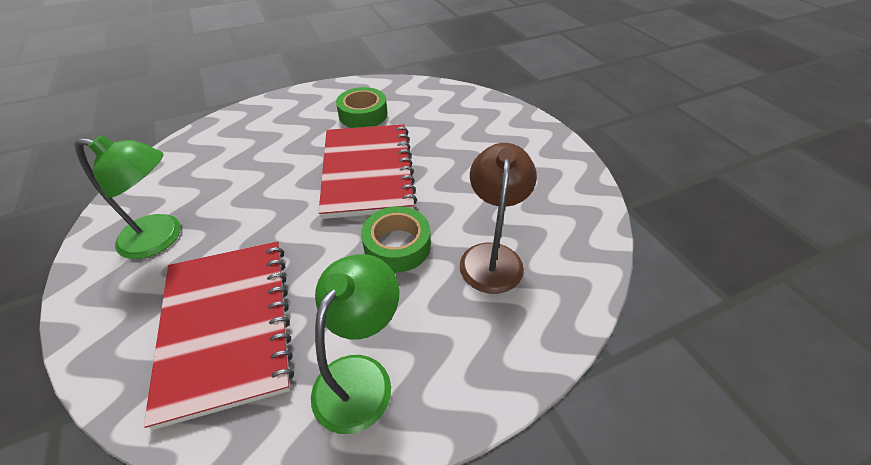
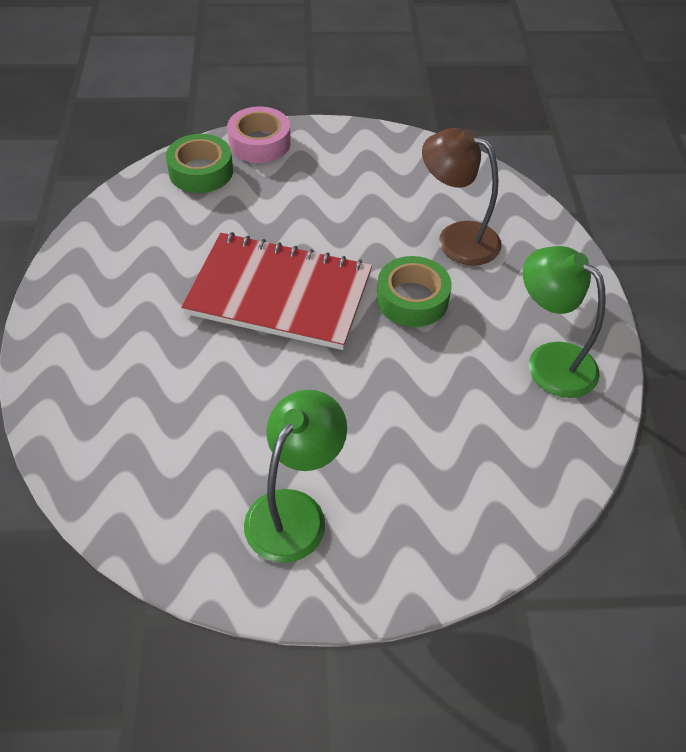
camera: 70 degrees left, 5 degrees up
red notebook [144,241,294,430] -> none
green tape [336,87,387,128] -> green tape moved to [166,134,233,193]
none -> pink tape [227,107,291,163]

